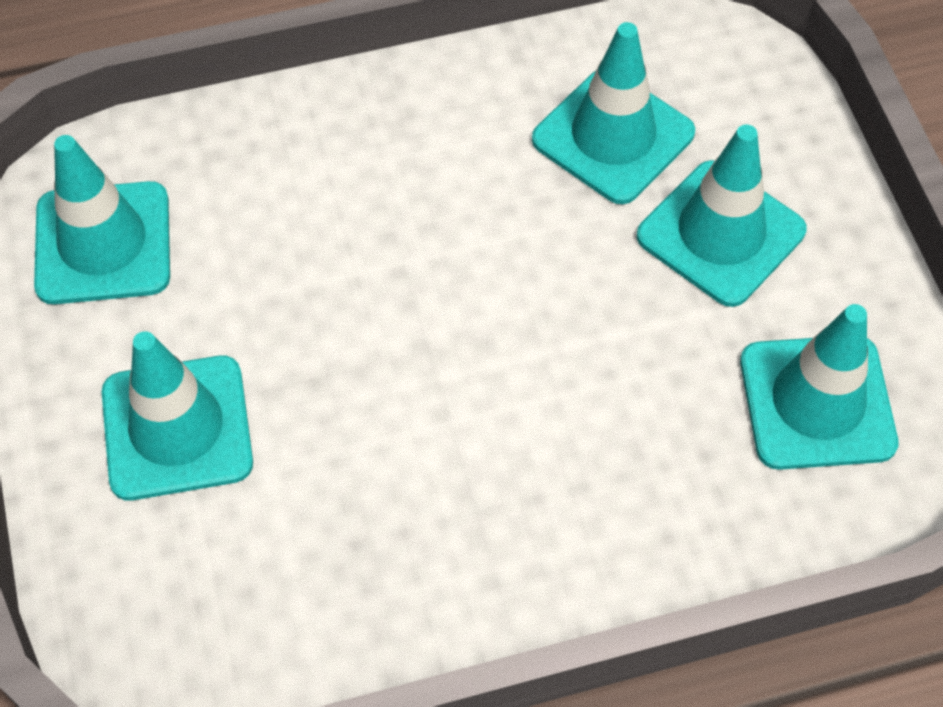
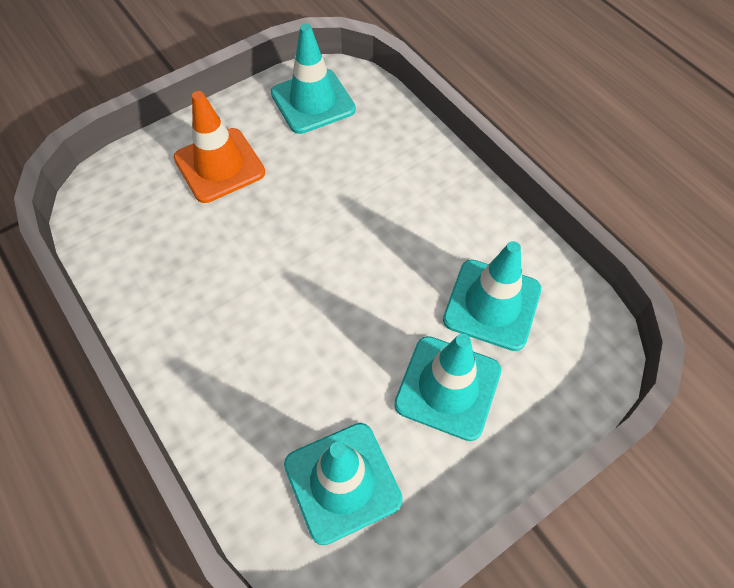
camera: 70 degrees right, 0 degrees up
turquoise traffic cone [102,331,253,501] -> orange traffic cone [174,91,265,203]

